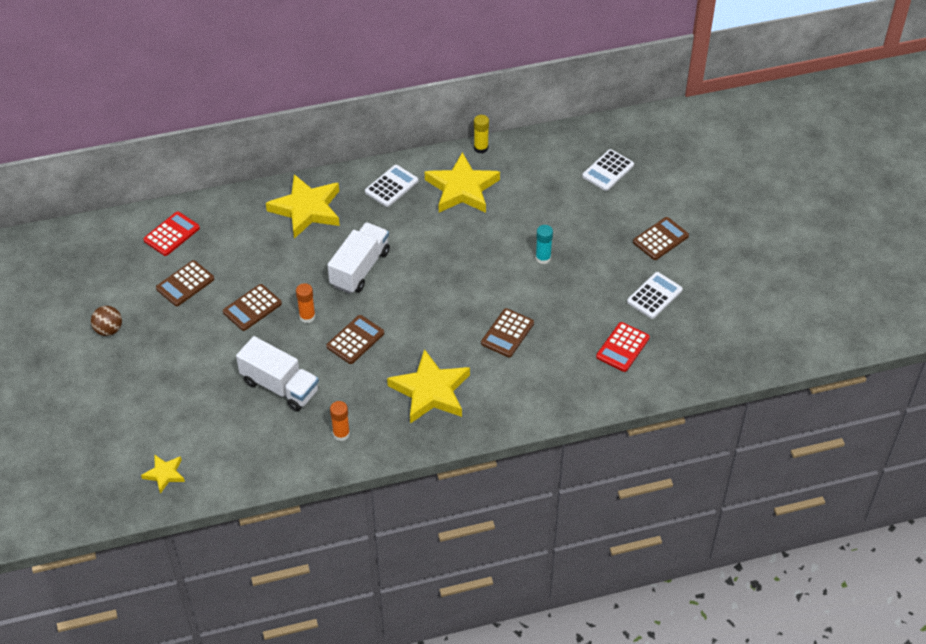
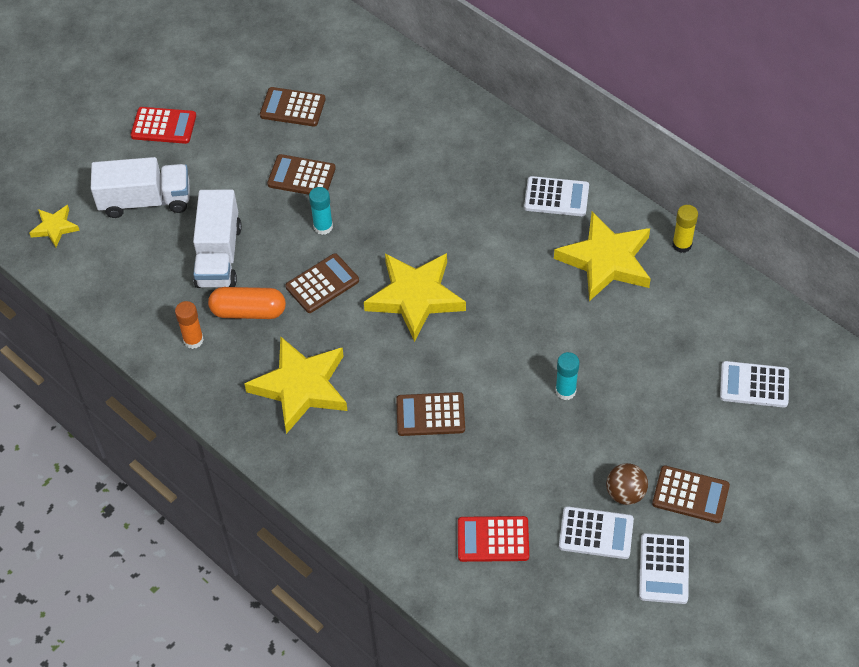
camera: 60 degrees right, 5 degrees up
brown ball [91,306,122,336] -> brown ball moved to [606,463,648,505]
red calculator [143,211,200,256] -> red calculator moved to [131,107,196,144]
yellow star [266,174,340,239] -> yellow star moved to [364,253,466,342]
orange glue stick [296,283,315,323] -> turquoise glue stick [309,187,333,235]
brown calculator [326,315,384,364] -> brown calculator turned 45 degrees counterclockwise [285,253,359,313]
white truck [328,222,390,294] -> white truck moved to [91,157,189,218]
none -> orange capsule [208,287,286,319]
none -> white calculator [639,533,689,604]

